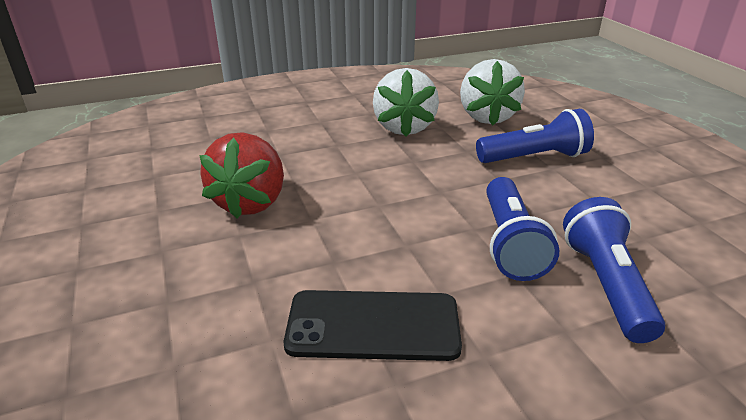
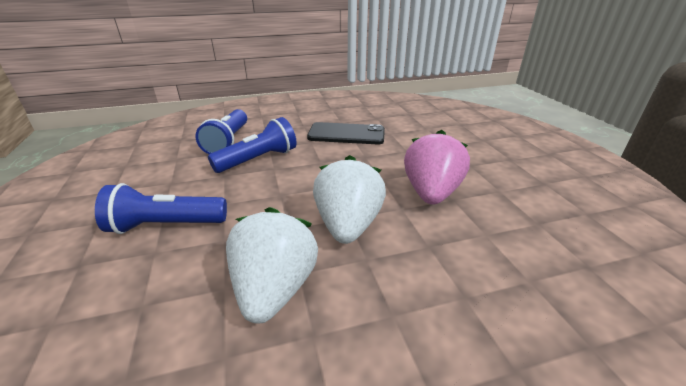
camera: 175 degrees left, 0 degrees up
red strawberry [199,132,284,218] -> pink strawberry [404,130,470,205]
white strawberry [460,59,525,125] -> white strawberry moved to [313,155,386,244]
blue flashlight [486,177,559,281] -> blue flashlight turned 45 degrees clockwise [208,117,297,173]

